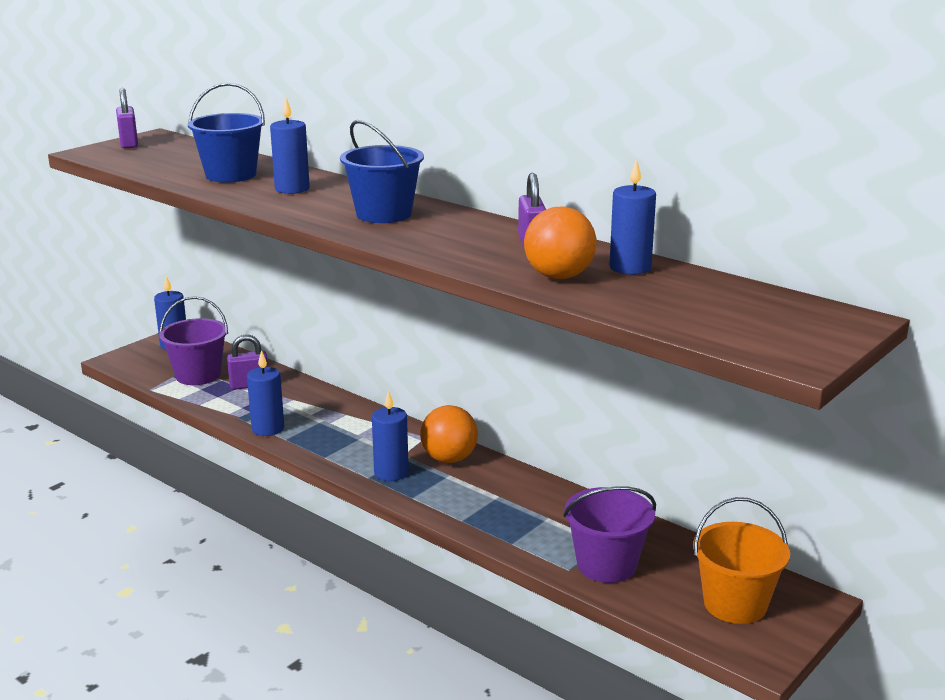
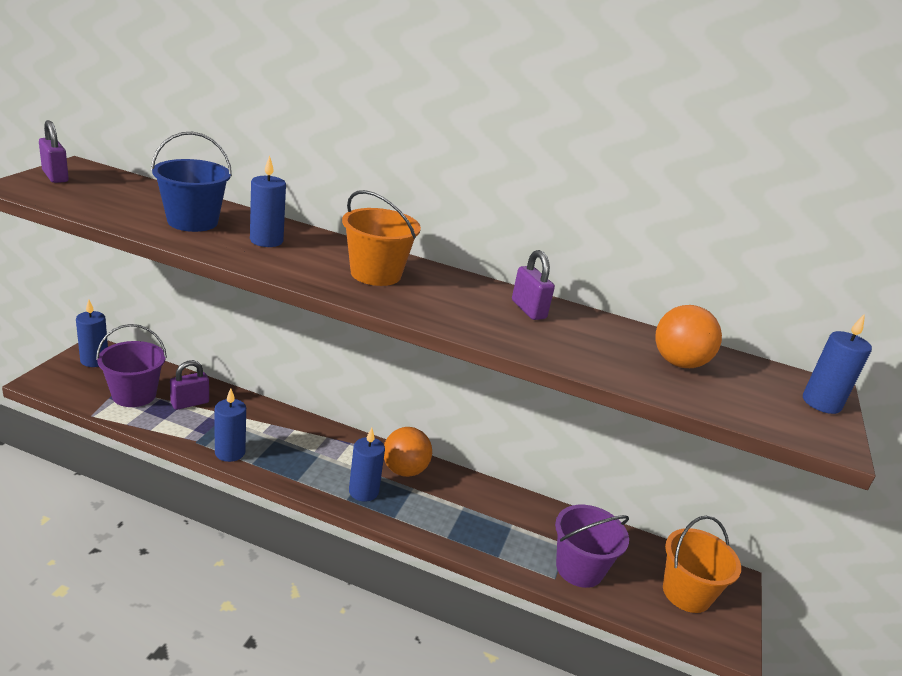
camera: 25 degrees left, 5 degrees up
blue bucket [340,120,424,223] -> orange bucket [342,190,421,286]
orange ball [524,207,596,279] -> orange ball moved to [656,305,722,368]
blue candle [609,159,656,275] -> blue candle moved to [803,314,872,414]

